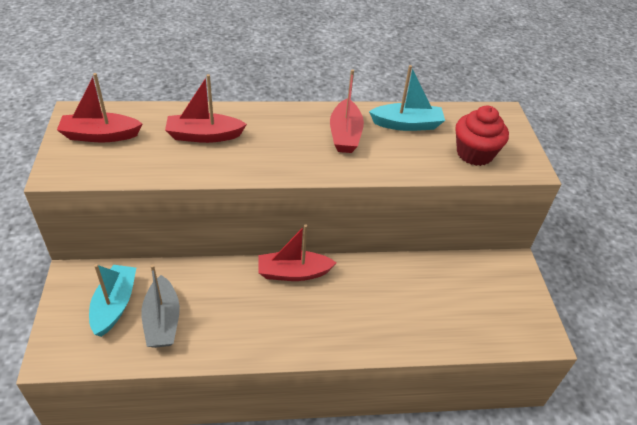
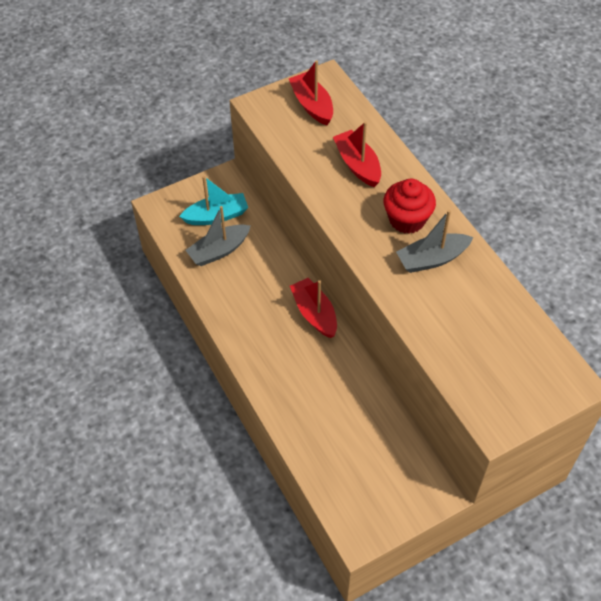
camera: 70 degrees right, 10 degrees up
red boat [330,70,364,153] -> grey boat [396,210,473,273]
turquoise boat [369,65,445,131] -> none
red cupcake [455,106,509,166] -> red cupcake moved to [383,179,436,234]

